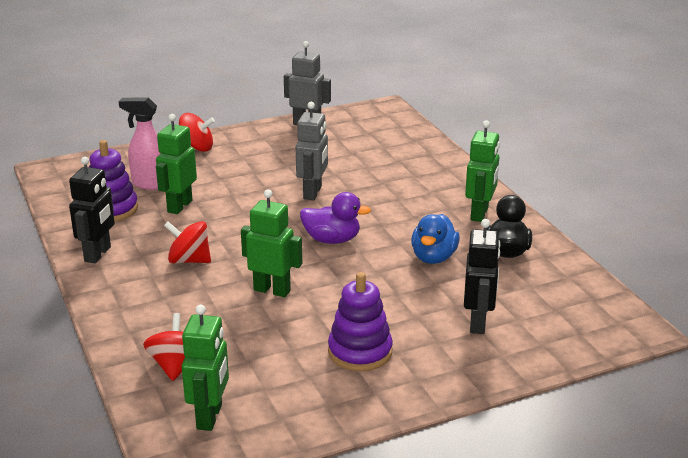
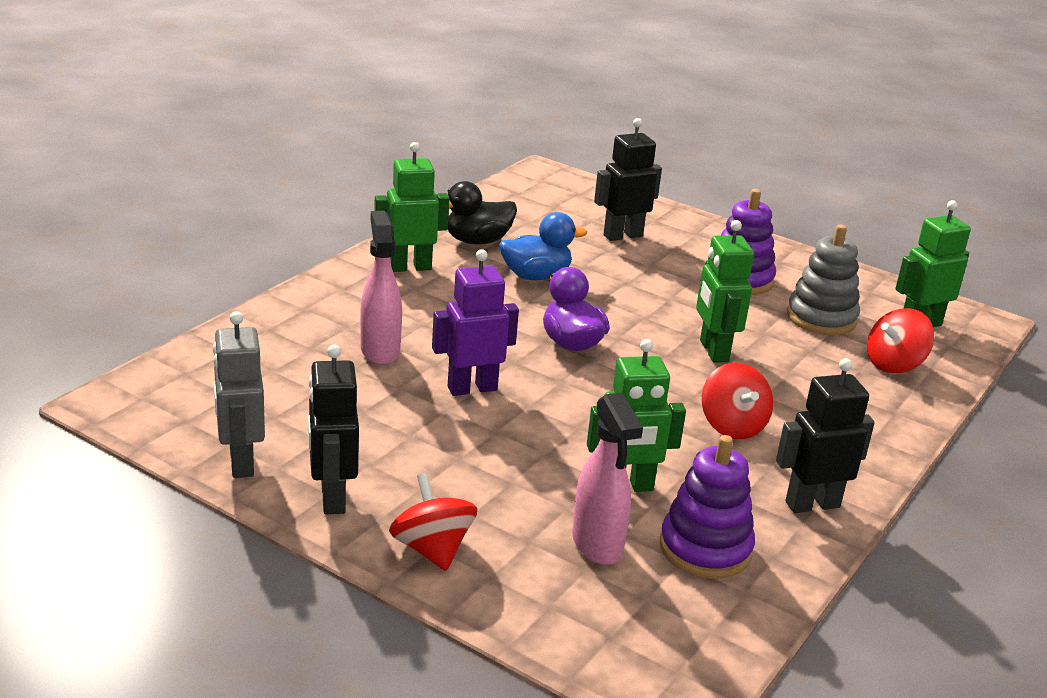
camera: 125 degrees left, 0 degrees up
grey robot [296,102,328,200] -> purple robot [432,249,519,396]
none -> black robot [308,345,359,514]
none -> pink spray bottle [360,211,402,365]
none -> grey stacking toy [787,224,860,335]

